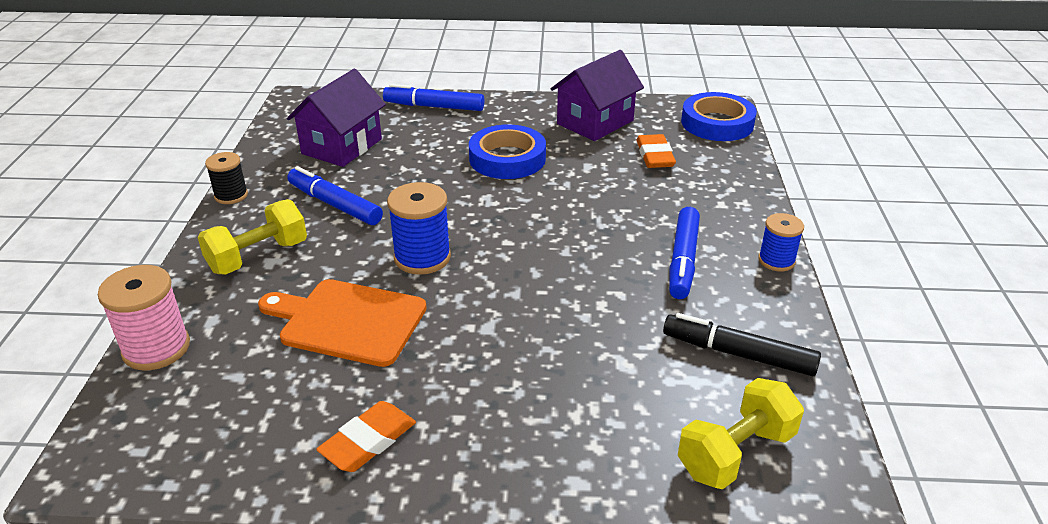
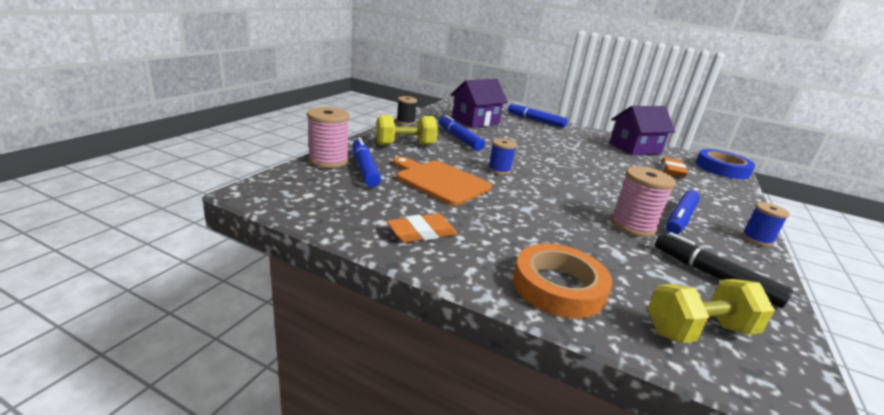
camera: 20 degrees right, 10 degrees down
blue spool [387,182,451,275] -> blue spool [488,138,516,175], size x0.64
blue tape [469,124,546,179] -> none
none -> blue marker [353,137,381,187]
none -> orange tape [513,244,612,319]
none -> pink spool [611,166,676,237]

